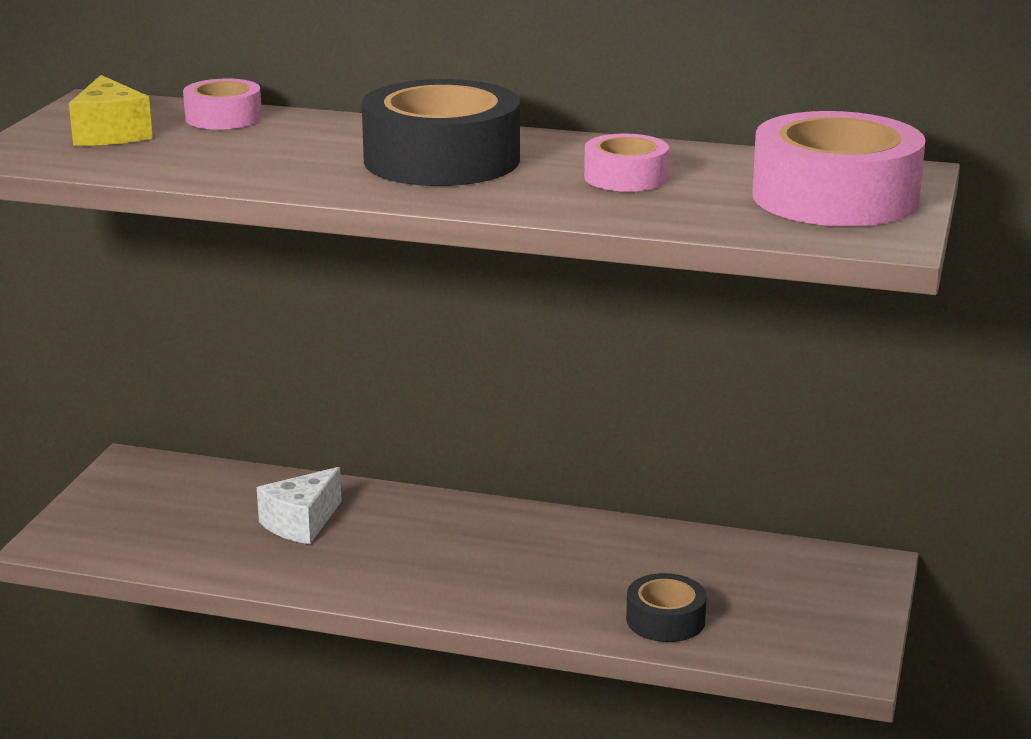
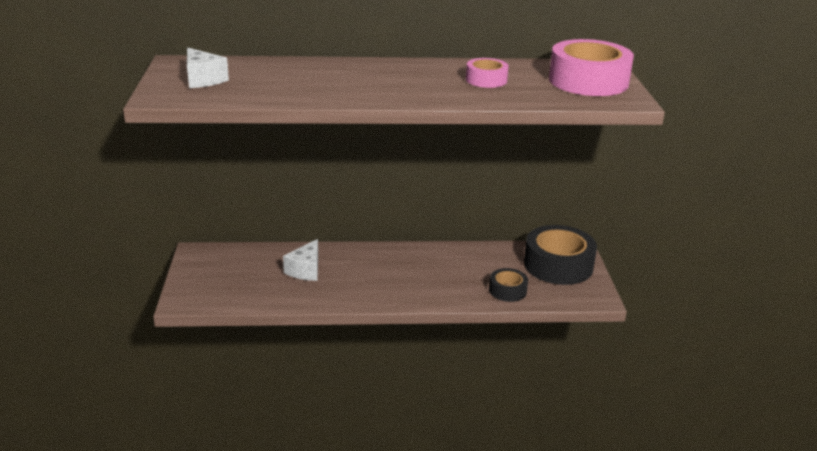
camera: 20 degrees left, 5 degrees up
yellow cheese [69,75,153,146] -> white cheese [187,47,229,88]
pink tape [183,78,262,130] -> none
black tape [362,79,520,186] -> black tape moved to [524,225,597,285]

